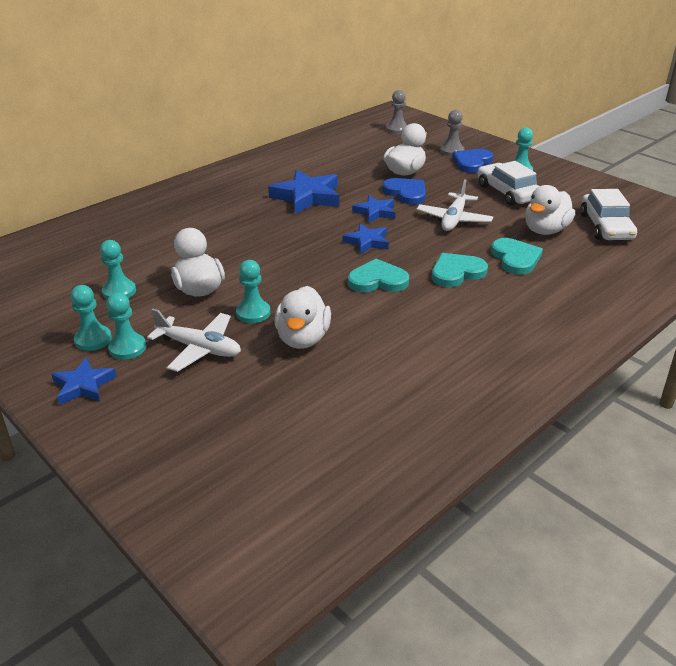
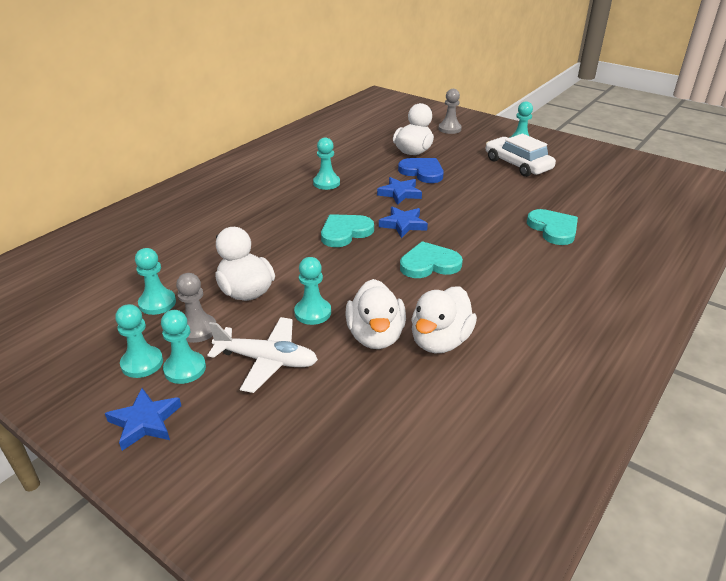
camera: 10 degrees left, 0 degrees up
blue star [268,170,339,214] -> turquoise pawn [313,137,340,190]
grey pawn [386,90,407,134] -> grey pawn moved to [176,273,216,343]
white plane [417,179,493,231] -> none
turquoise heart [432,253,488,287] -> turquoise heart moved to [321,214,374,247]
blue heart [452,149,493,173] -> none
white duck [526,185,575,235] -> white duck moved to [411,286,477,353]
white car [580,189,637,240] -> none

